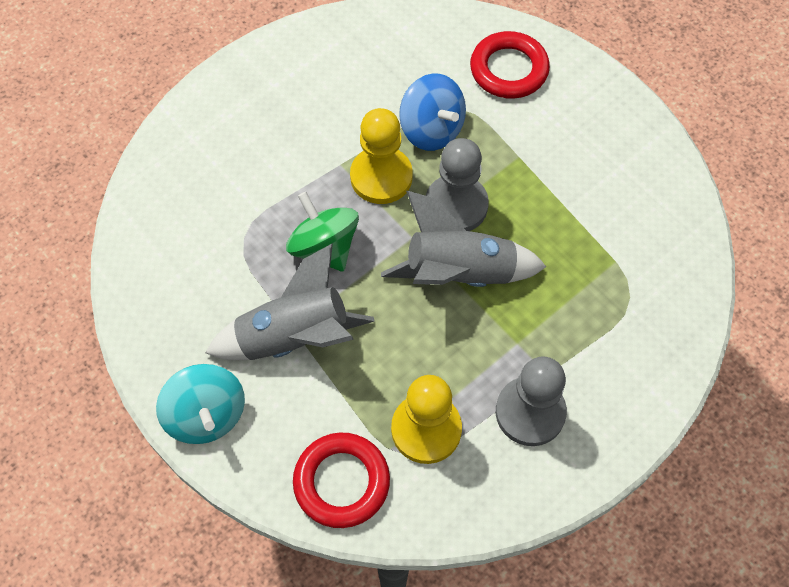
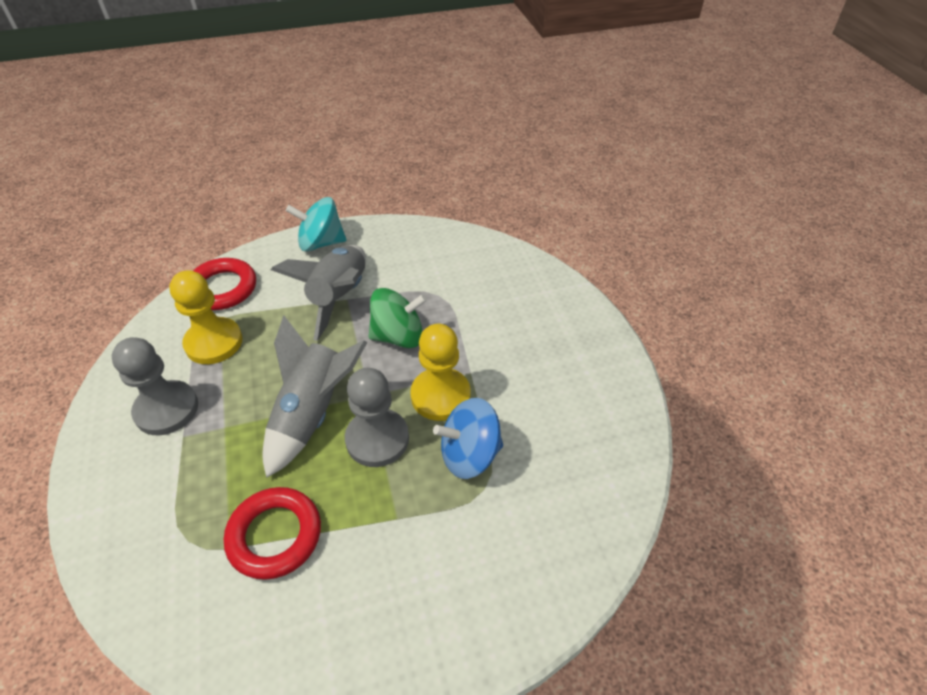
camera: 115 degrees right, 15 degrees down
red ring [470,31,550,99] -> red ring moved to [224,487,321,580]

